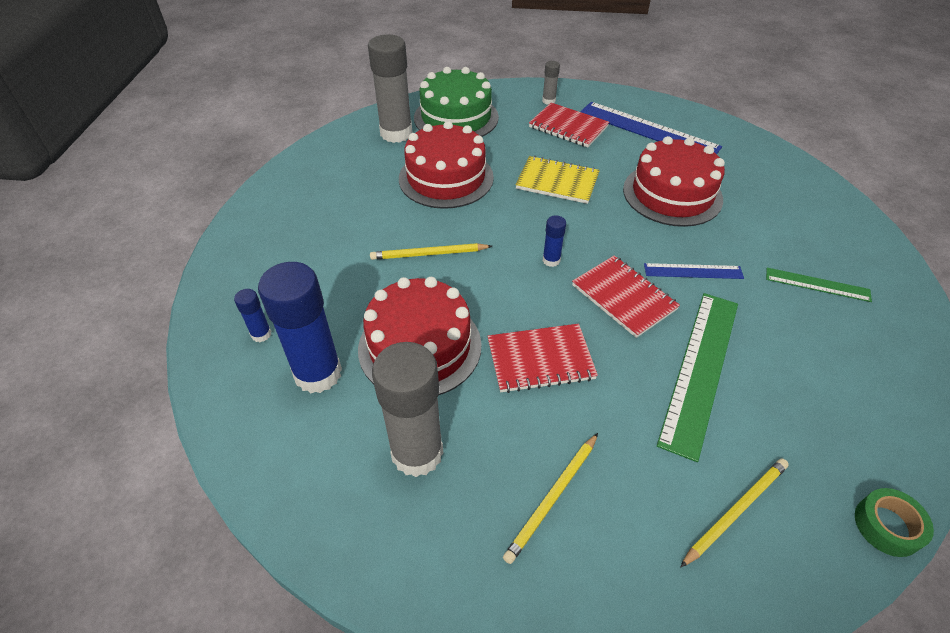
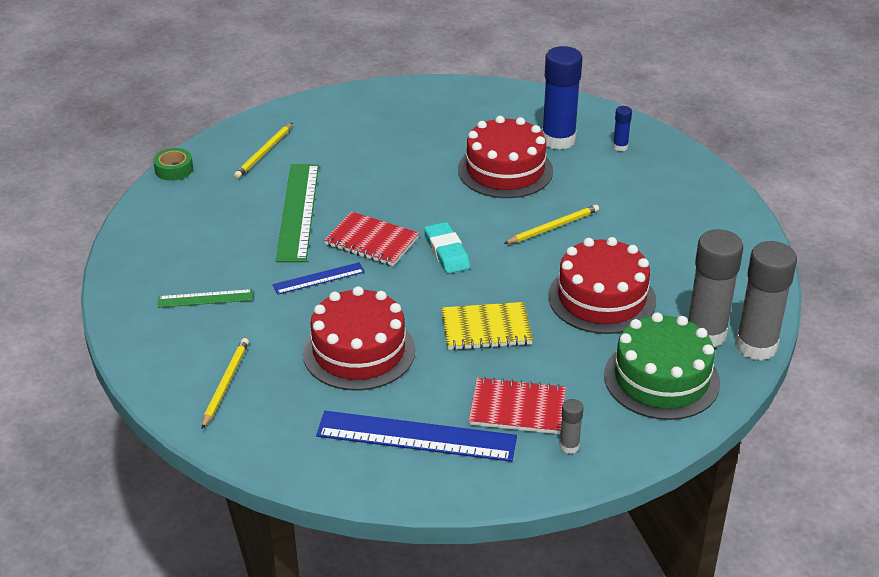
camera: 155 degrees right, 10 degrees down
grey glue stick [372,342,443,477] -> grey glue stick moved to [736,241,797,361]
red notebook [487,324,598,393] -> none
yellow pencil [503,433,598,564] -> yellow pencil moved to [202,338,249,429]
blue glue stick [543,215,566,267] -> turquoise eraser [424,222,470,274]

